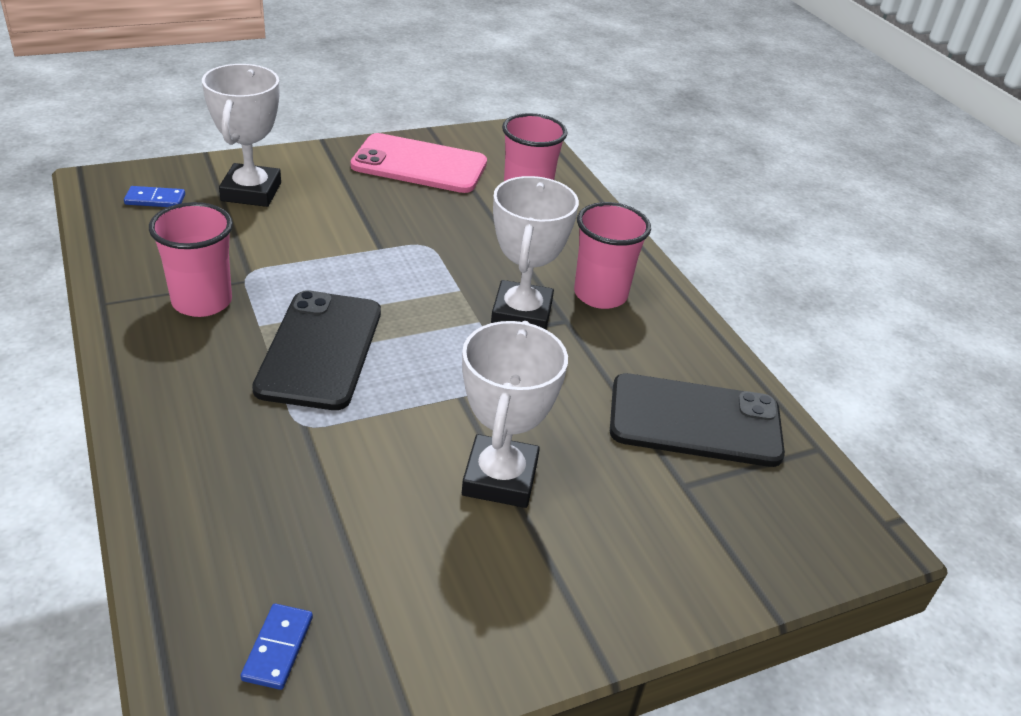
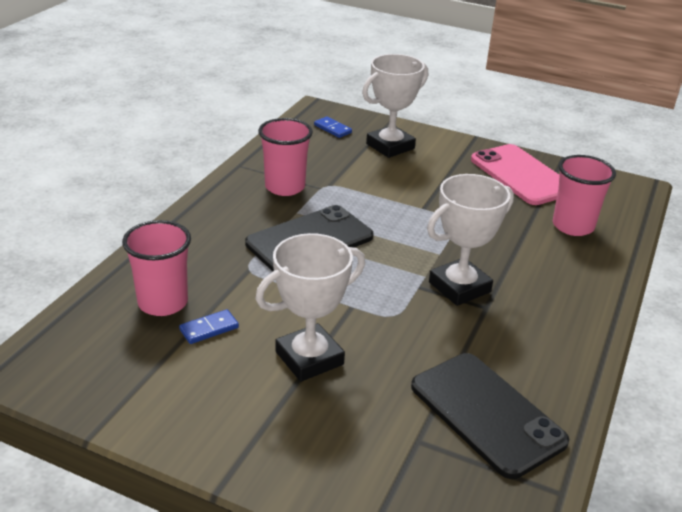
camera: 50 degrees right, 5 degrees down
blue domino [241,604,313,690] -> blue domino moved to [179,309,239,344]
pink cup [574,202,651,309] -> pink cup moved to [122,220,191,316]

